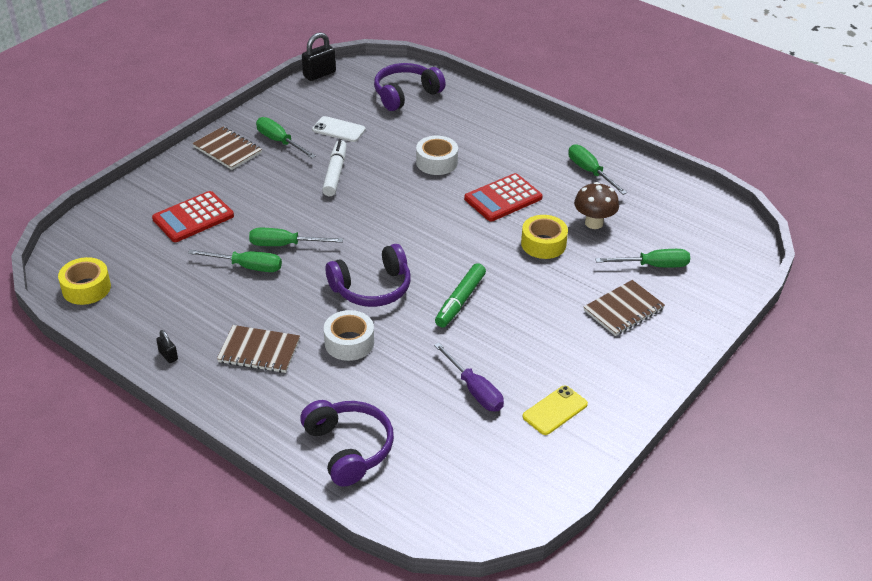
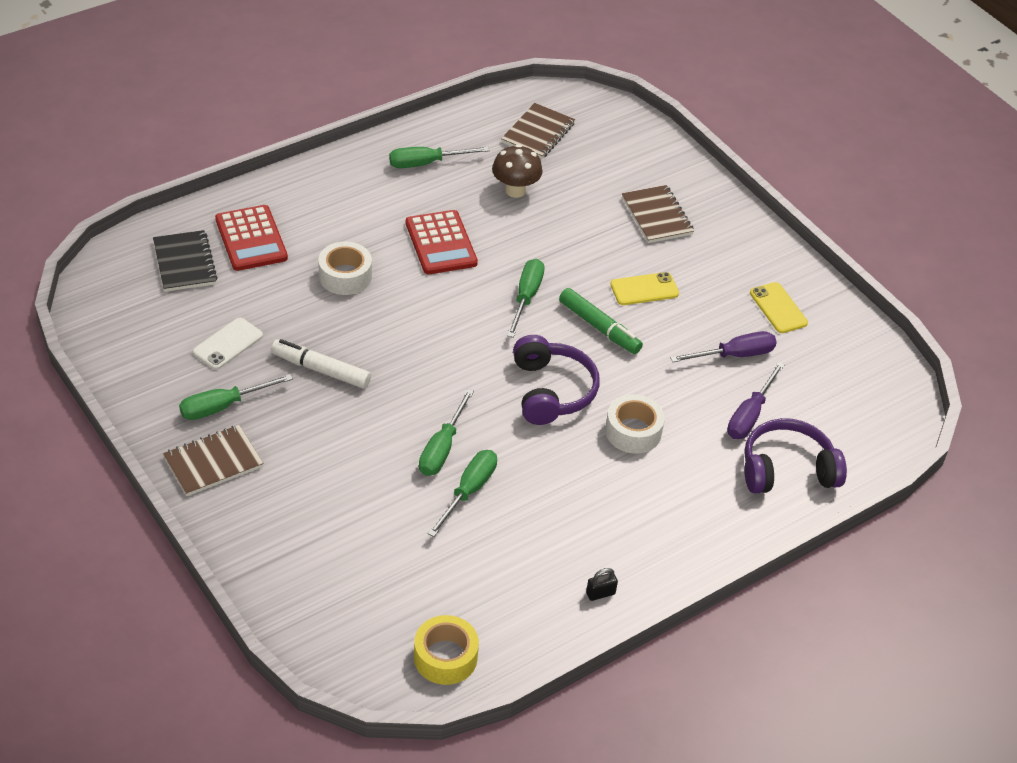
camera: 75 degrees left, 5 degrees up
red calculator [152,191,234,242] -> red calculator moved to [215,205,288,271]
brown notebook [217,325,300,373] -> brown notebook moved to [501,103,575,159]
black padlock [302,32,336,81] -> none
purple headphones [374,63,446,111] -> black notebook [153,230,218,292]
yellow tape [521,215,568,259] -> none
green screwdriver [595,249,690,268] -> green screwdriver moved to [507,259,545,338]
none -> yellow phone [610,272,679,305]
none -> purple screwdriver [727,362,784,439]

